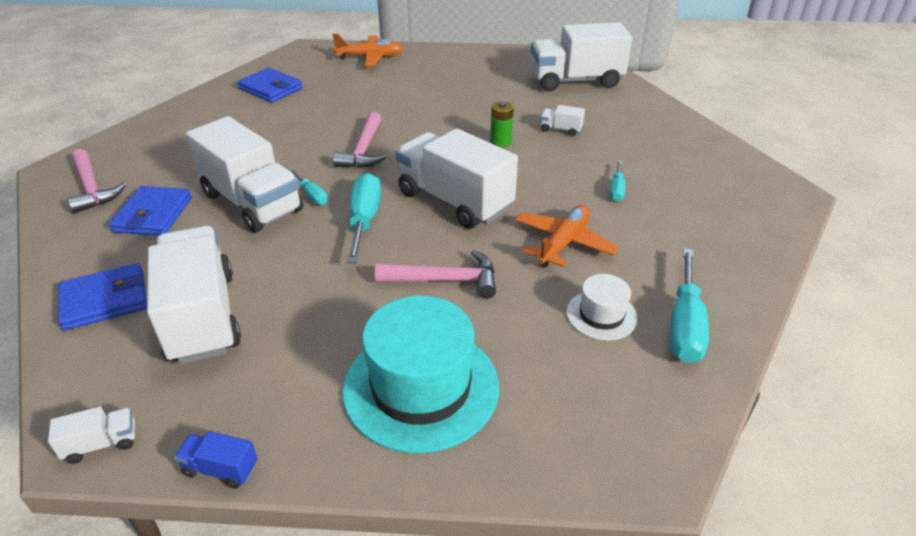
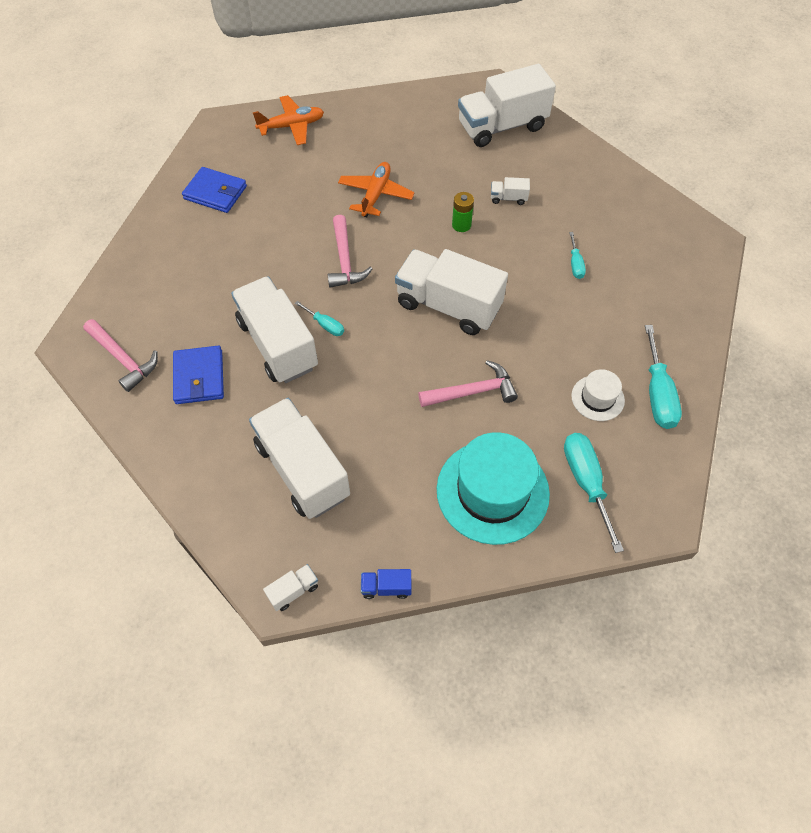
camera: 15 degrees left, 20 degrees up
blue wallet [58,263,147,330] -> none
white truck [186,116,304,233] -> white truck turned 150 degrees counterclockwise [231,276,318,383]
turquoise screwdriver [347,173,381,263] -> turquoise screwdriver moved to [564,433,624,553]
orange plane [515,205,619,268] -> orange plane moved to [338,162,415,217]

